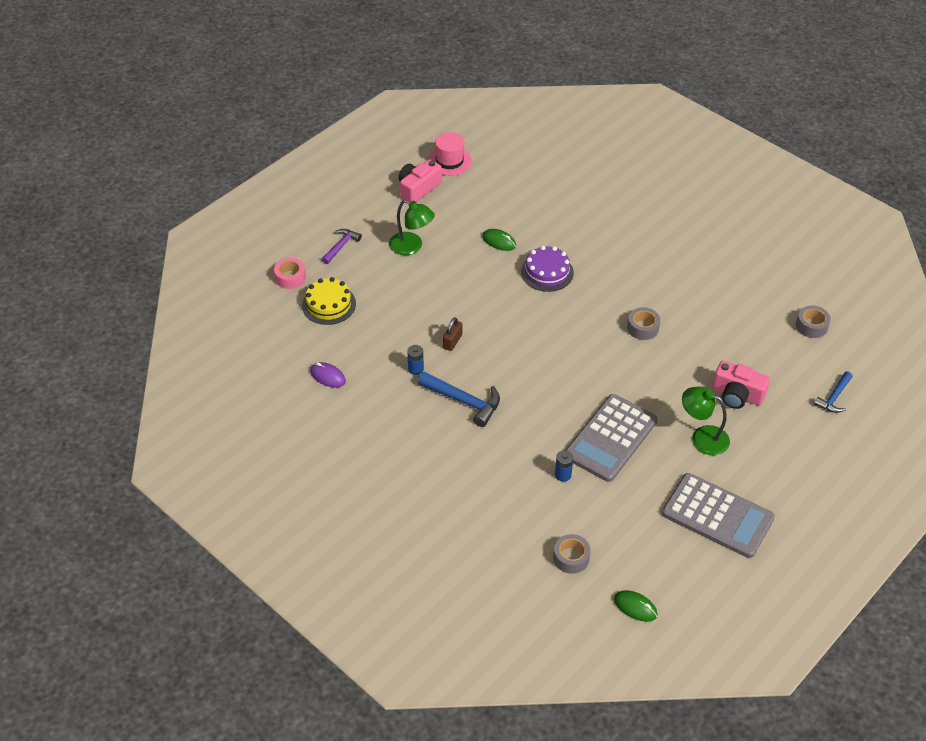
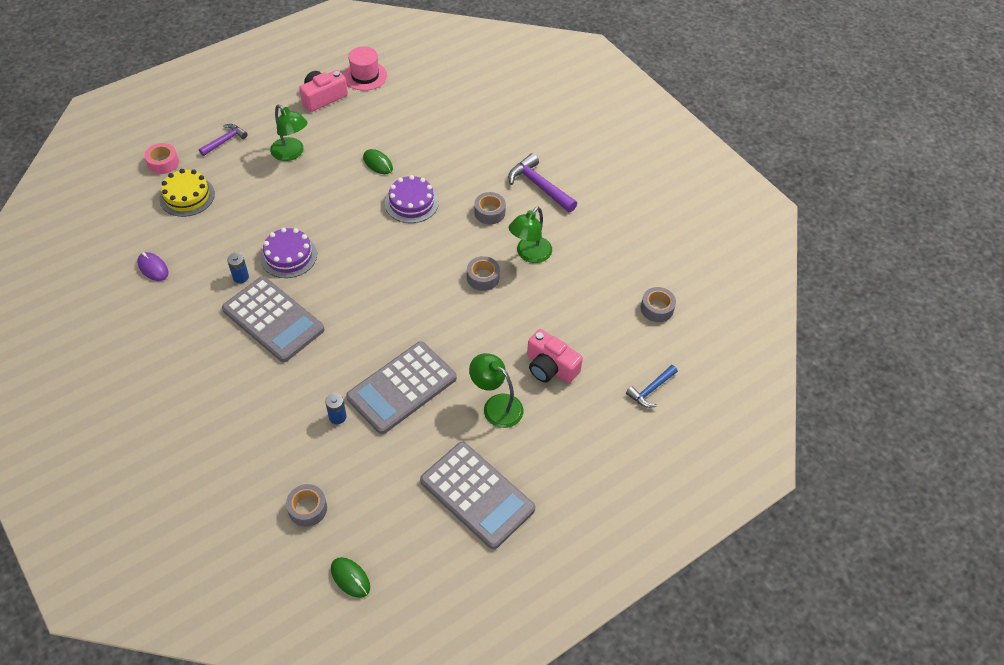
camera: 10 degrees right, 5 degrees up
blue hammer [418,372,500,427] -> grey calculator [222,276,324,362]
brown padlock [443,317,462,351] -> purple cake [260,227,317,278]
none -> grey tape [474,192,506,224]
none -> purple hammer [508,153,577,212]
none -> green lamp [509,207,552,263]

